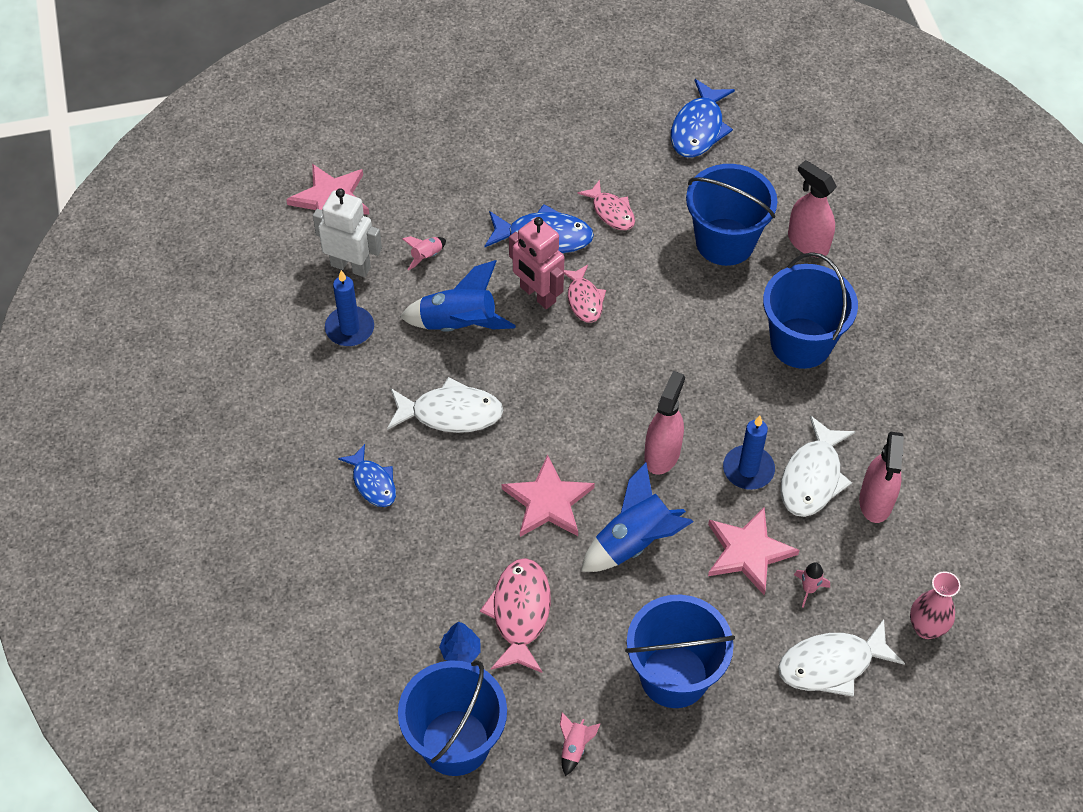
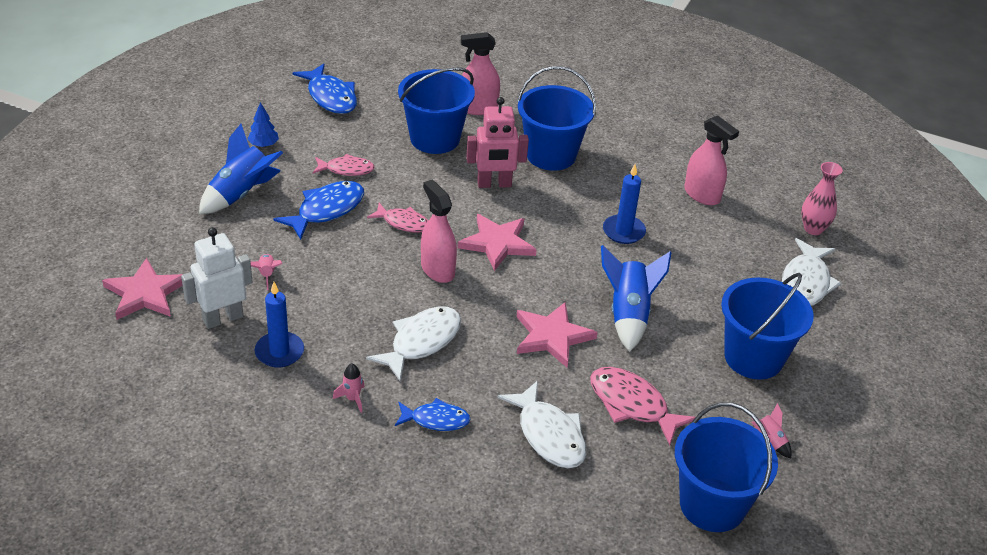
camera: 55 degrees left, 15 degrees down
blue rocket [400,260,516,332] -> blue rocket moved to [199,124,283,214]
blue tree [439,621,481,663] -> blue tree moved to [248,102,279,147]
pink robot [509,217,564,309] -> pink robot moved to [466,97,529,188]
pink spray bottle [644,371,685,475] -> pink spray bottle moved to [421,180,457,283]
pink star [708,507,800,595] -> pink star moved to [457,214,537,271]
white fish [781,415,856,517] -> white fish moved to [497,380,586,468]
pink rocket [794,562,830,608] -> pink rocket moved to [333,363,365,413]

